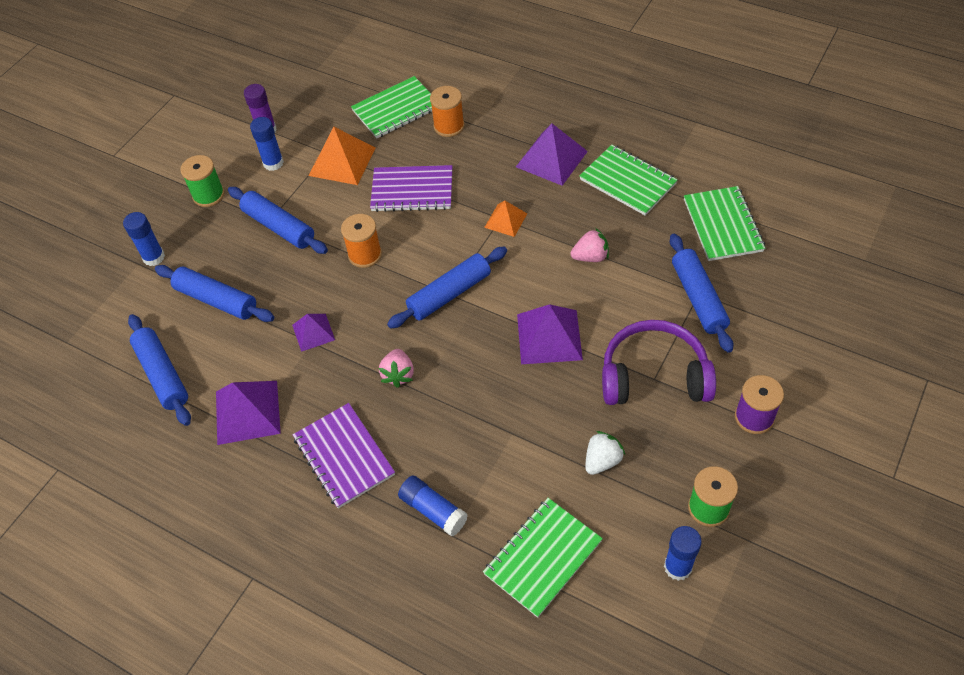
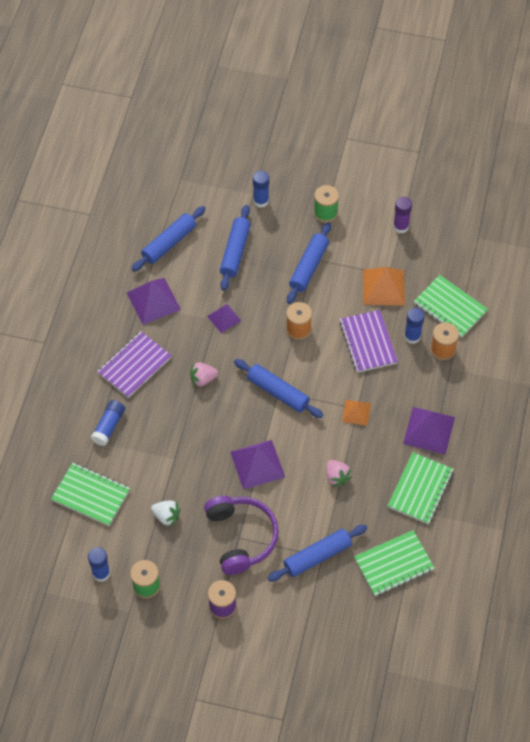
camera: 70 degrees right, 5 degrees up
blue glue stick [250,117,284,171] -> blue glue stick moved to [404,308,425,344]

